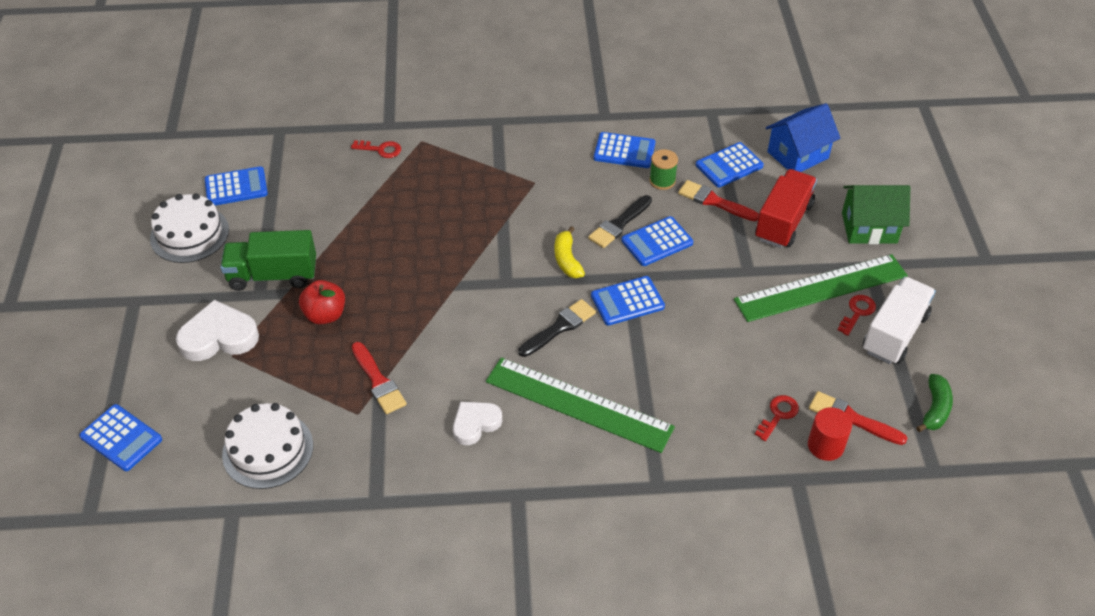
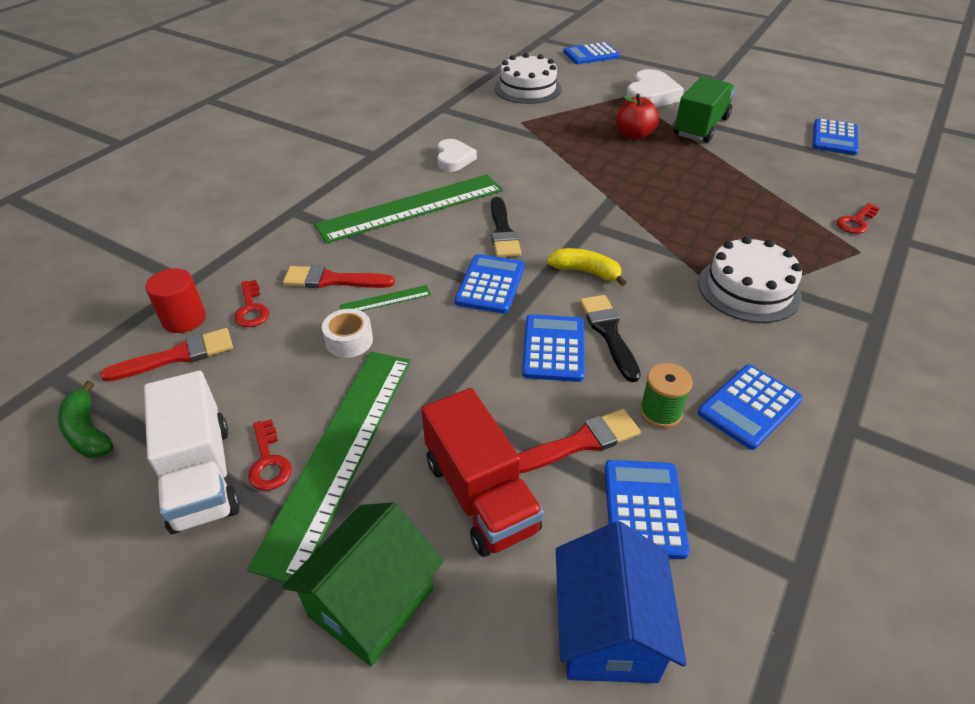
camera: 125 degrees right, 5 degrees down
white cake [150,193,229,263] -> white cake moved to [698,236,802,323]
red brush [352,342,407,414] -> red brush moved to [283,265,395,288]
none -> white tape [322,309,373,358]
none -> green ruler [340,285,431,311]

